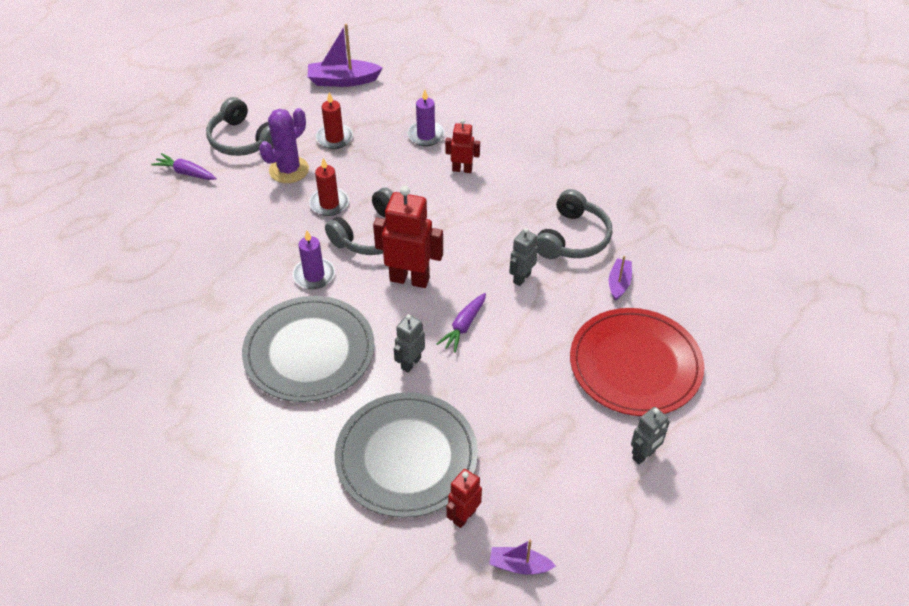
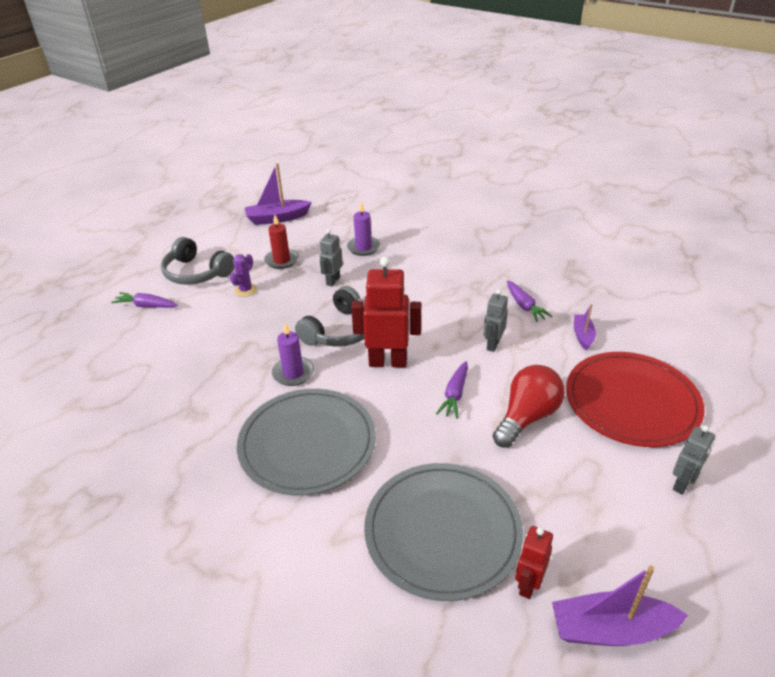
camera: 10 degrees left, 10 degrees down
purple cactus [259,108,309,183] -> purple cactus [230,254,257,297], size x0.59
red candle [309,158,349,216] -> none
grey robot [394,314,425,372] -> grey robot moved to [320,229,343,286]
red robot [445,119,480,173] -> none
purple boat [489,540,556,575] -> purple boat [552,565,688,646], size x1.71
grey headphones [536,189,612,259] -> purple carrot [507,281,553,322]
none -> red light bulb [493,365,565,448]

